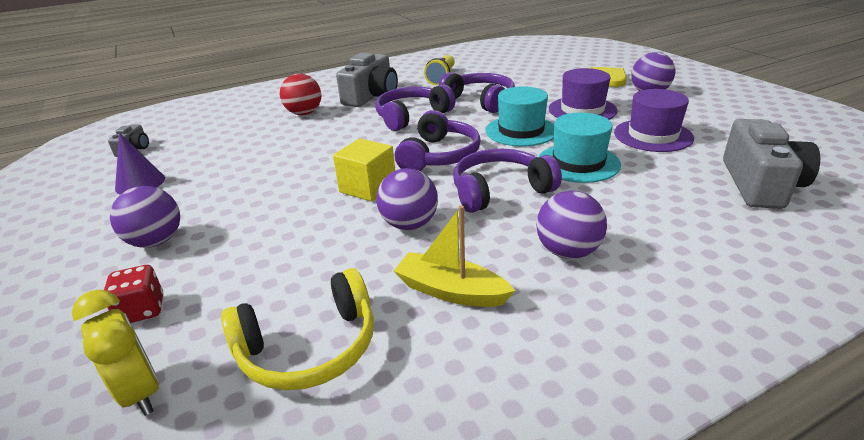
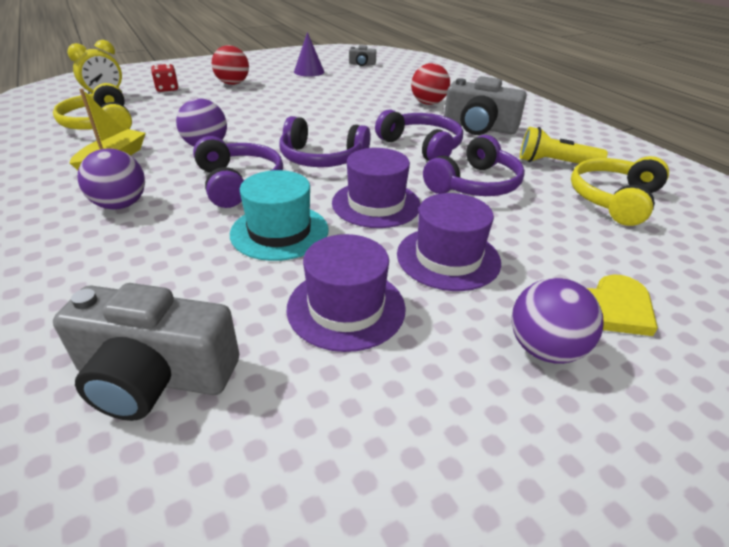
camera: 85 degrees right, 5 degrees up
purple ball [110,186,180,248] -> red ball [212,45,249,85]
yellow cube [333,138,395,202] -> none
turquoise hat [486,86,554,146] -> purple hat [332,148,421,228]
none -> yellow headphones [571,156,669,226]

